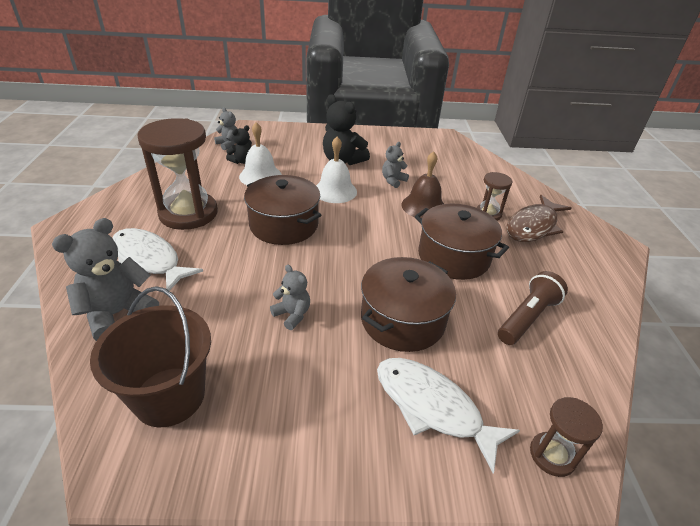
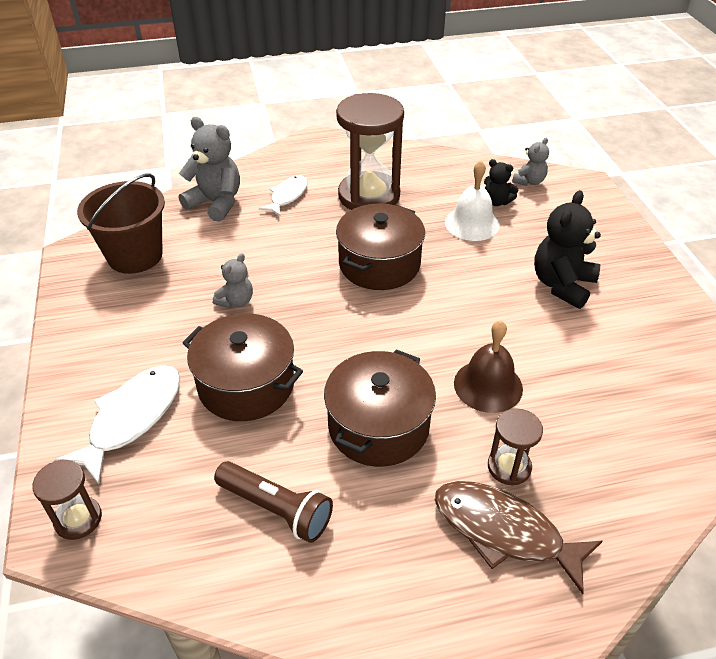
camera: 80 degrees right, 5 degrees up
white fish [113,228,203,291] -> white fish [259,175,308,216], size x0.63
white bell [316,137,357,203] -> none
grey teddy bear [382,142,409,188] -> none

